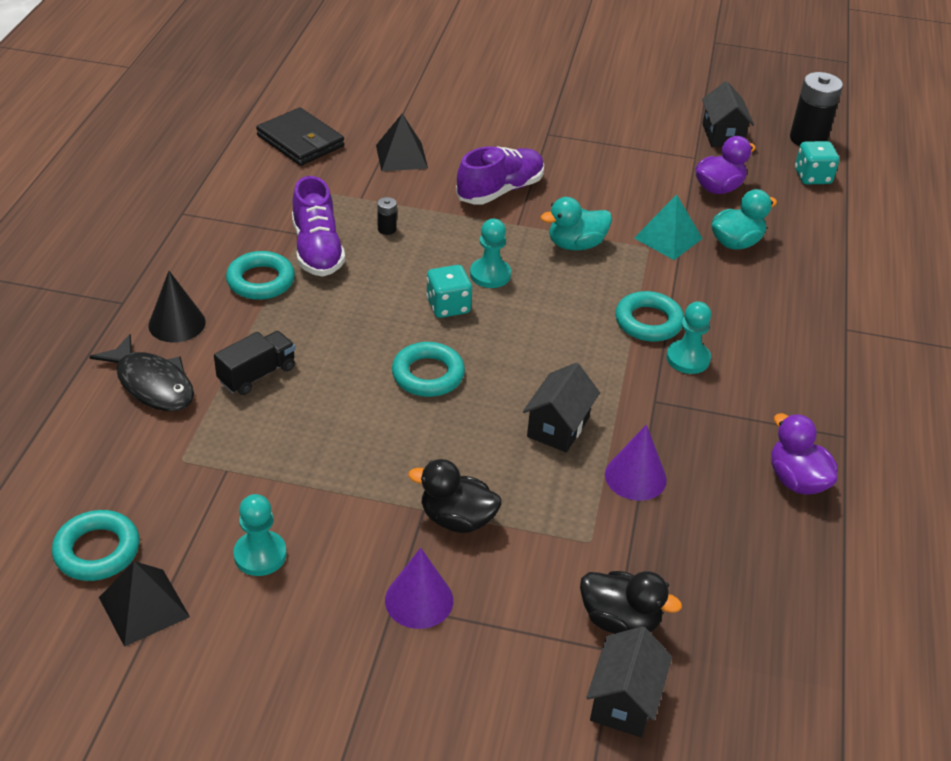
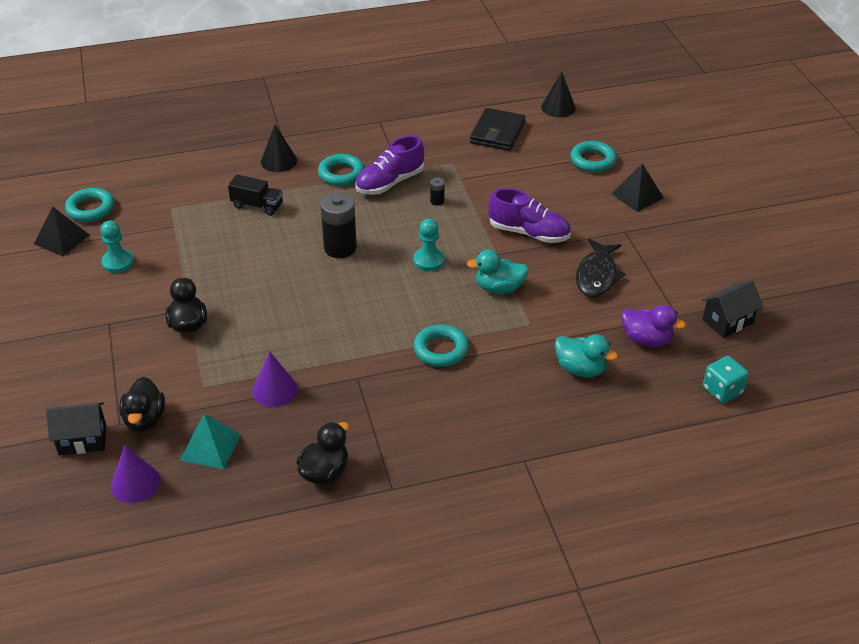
camera: 65 degrees right, 0 degrees up
black fish [89,334,194,411] -> black fish moved to [576,239,626,297]
black pyramid [376,114,428,171] -> black pyramid moved to [611,163,664,212]
purple cone [385,548,453,629] -> purple cone moved to [111,445,160,503]
turquoise ring [392,342,465,397] -> turquoise ring moved to [570,141,617,172]
turquoise dice [426,265,472,318] -> none
black house [523,363,600,452] -> none
turquoise duck [541,197,612,250] -> turquoise duck turned 45 degrees counterclockwise [467,250,529,294]
turquoise pyramid [634,194,703,260] -> turquoise pyramid moved to [180,414,241,469]
turquoise pawn [666,301,711,374] -> none
purple duck [771,413,838,495] -> black duck [297,422,350,485]
black battery [790,72,843,146] -> black battery moved to [320,193,357,258]
none -> black cone [541,71,576,118]

